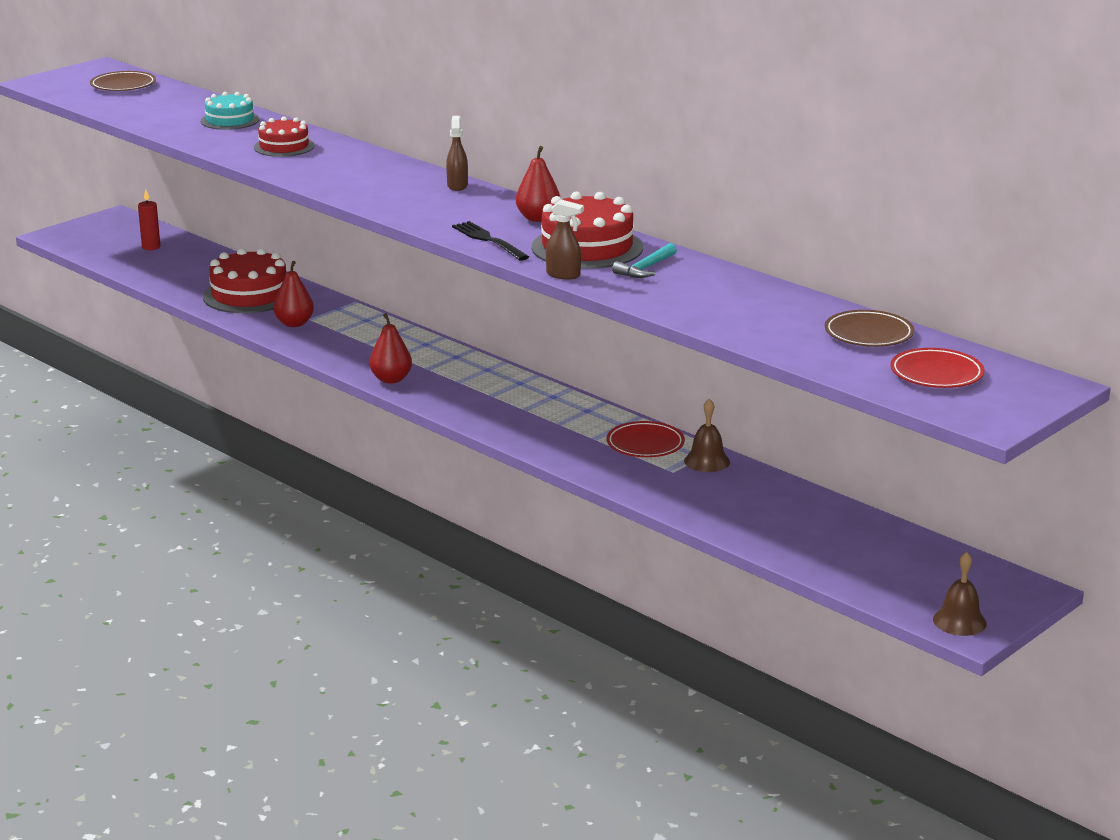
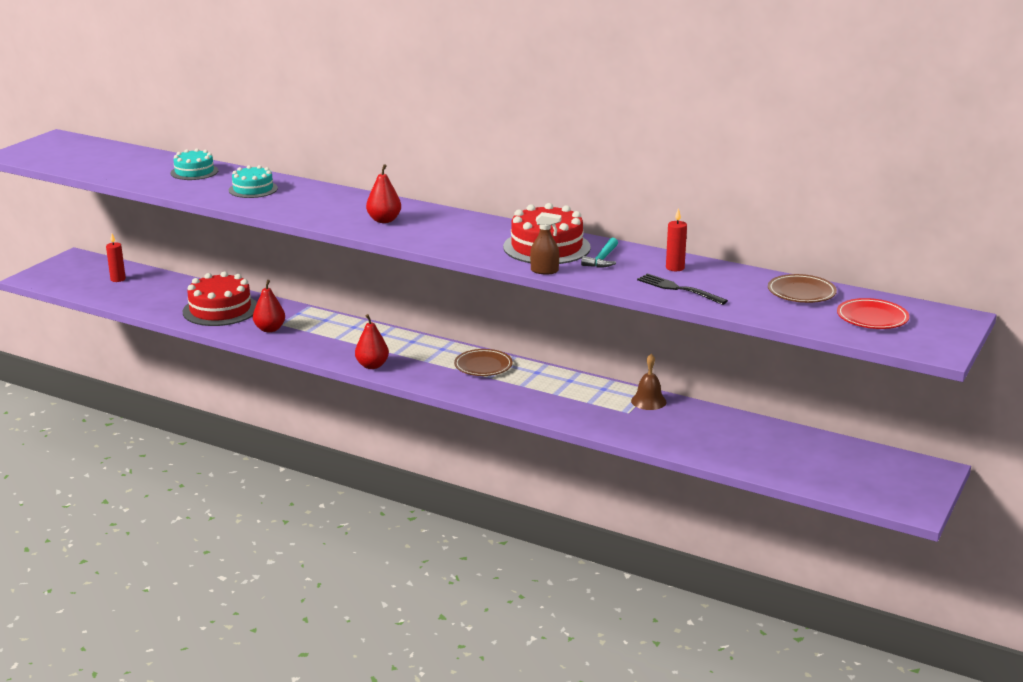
camera: 15 degrees left, 0 degrees up
brown plate [90,71,156,91] -> brown plate moved to [454,349,513,376]
red cake [254,117,315,157] -> turquoise cake [229,165,278,198]
brown spray bottle [446,116,468,191] -> none
black fork [452,221,529,261] -> black fork moved to [637,273,728,305]
red pear [516,146,560,222] -> red pear moved to [366,164,401,223]
red plate [606,421,685,457] -> none
brown bell [933,552,987,636] -> none
none -> red candle [666,208,687,271]

